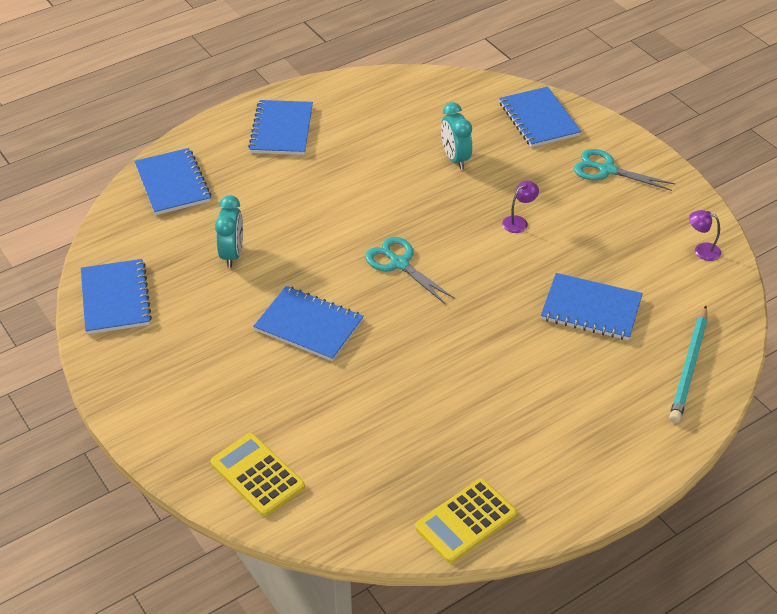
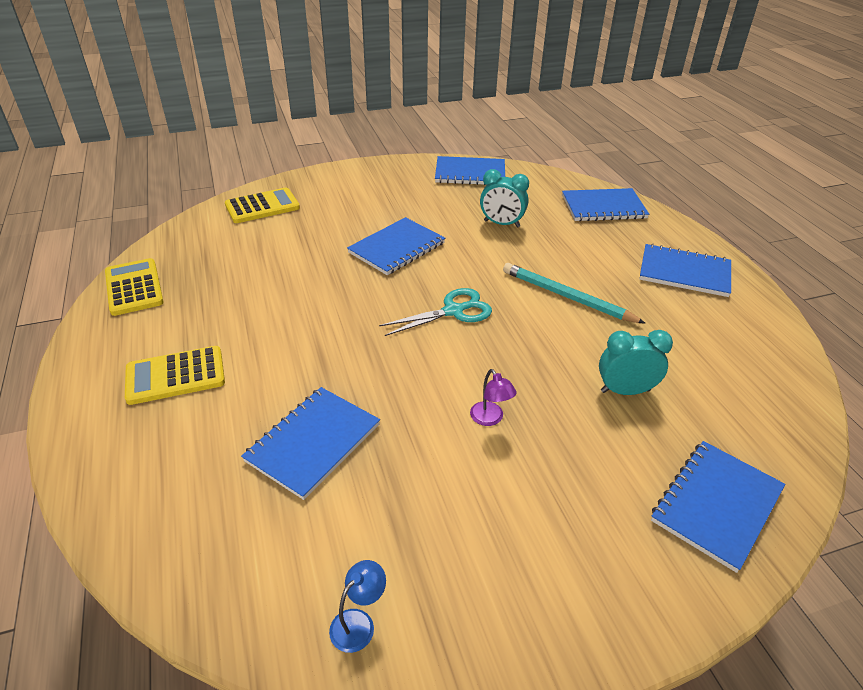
camera: 105 degrees right, 5 degrees down
blue notebook [499,87,582,147] -> blue notebook turned 45 degrees counterclockwise [651,441,785,573]
turquoise scissors [574,149,675,191] -> none
turquoise pencil [669,306,707,423] -> turquoise pencil moved to [503,263,646,324]
purple lamp [689,210,721,261] -> blue lamp [329,560,386,653]
none -> yellow calculator [125,346,225,405]

